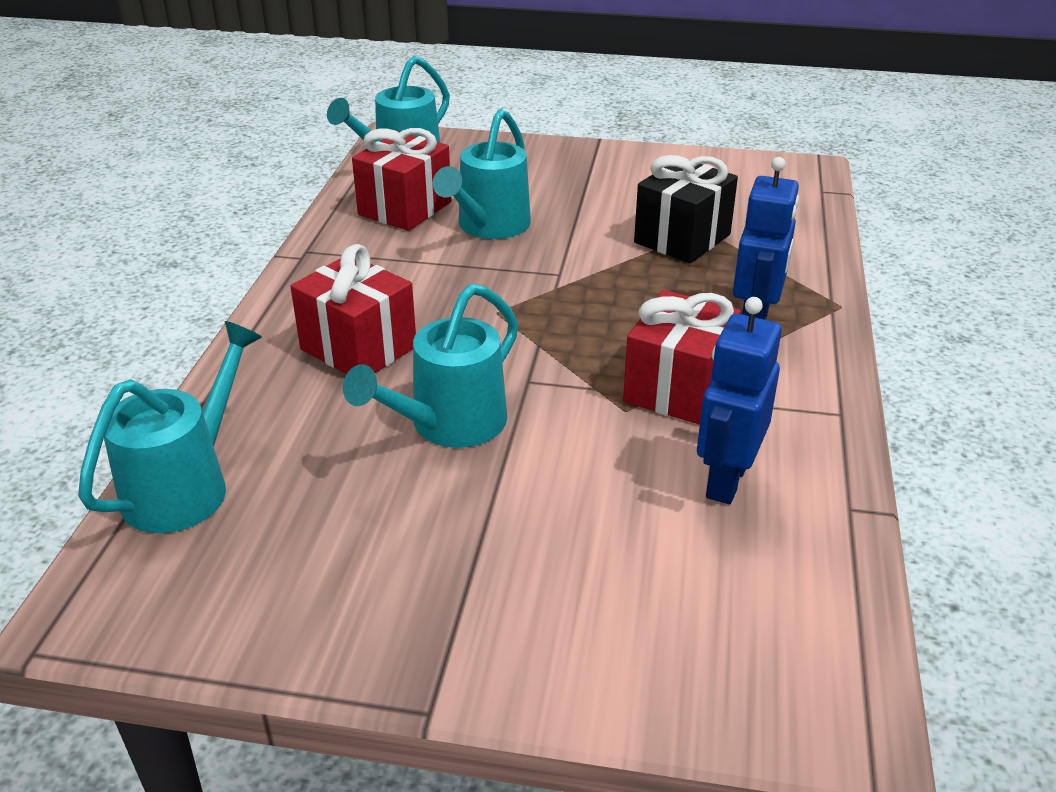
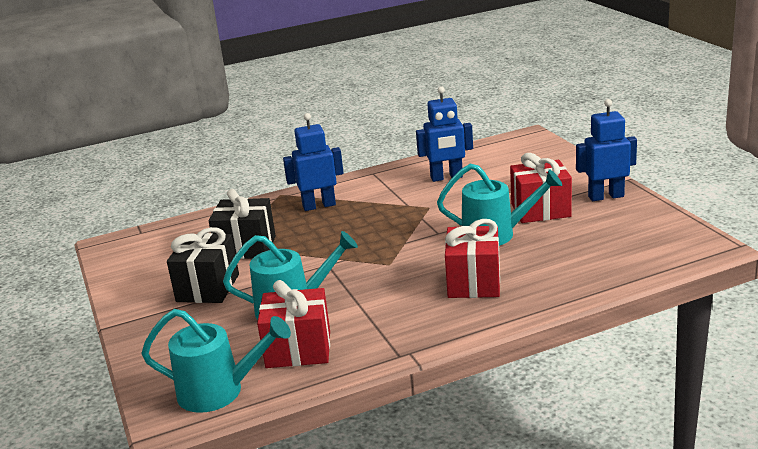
camera: 120 degrees left, 10 degrees down
turquoise watering can [78,321,262,533] -> none
red gift [623,290,741,425] -> red gift moved to [510,153,572,223]
none -> black gift [167,227,239,303]
none -> blue robot [576,99,637,201]

